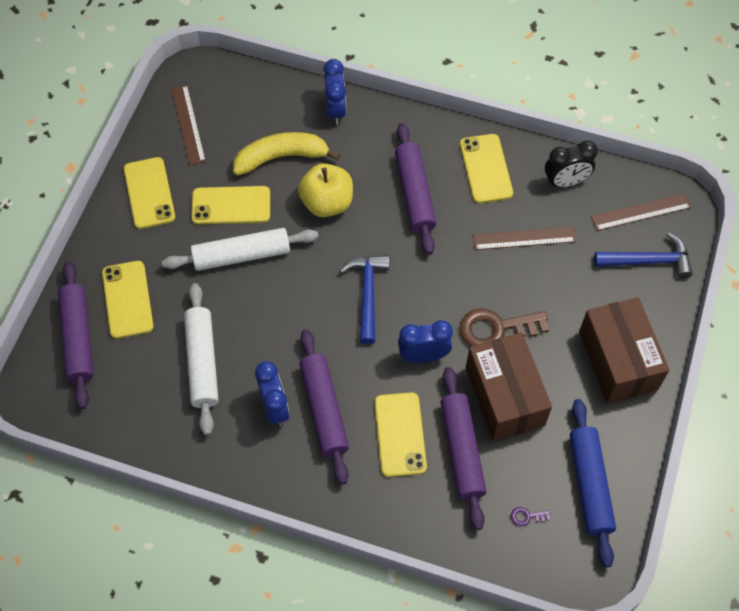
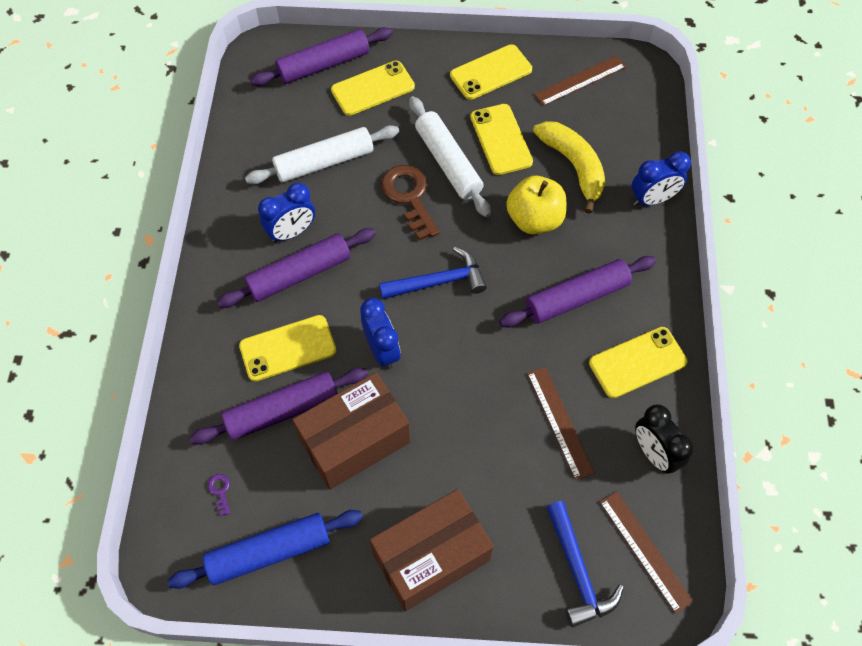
camera: 75 degrees right, 0 degrees up
brown key [460,308,549,346] -> brown key moved to [381,165,440,241]

